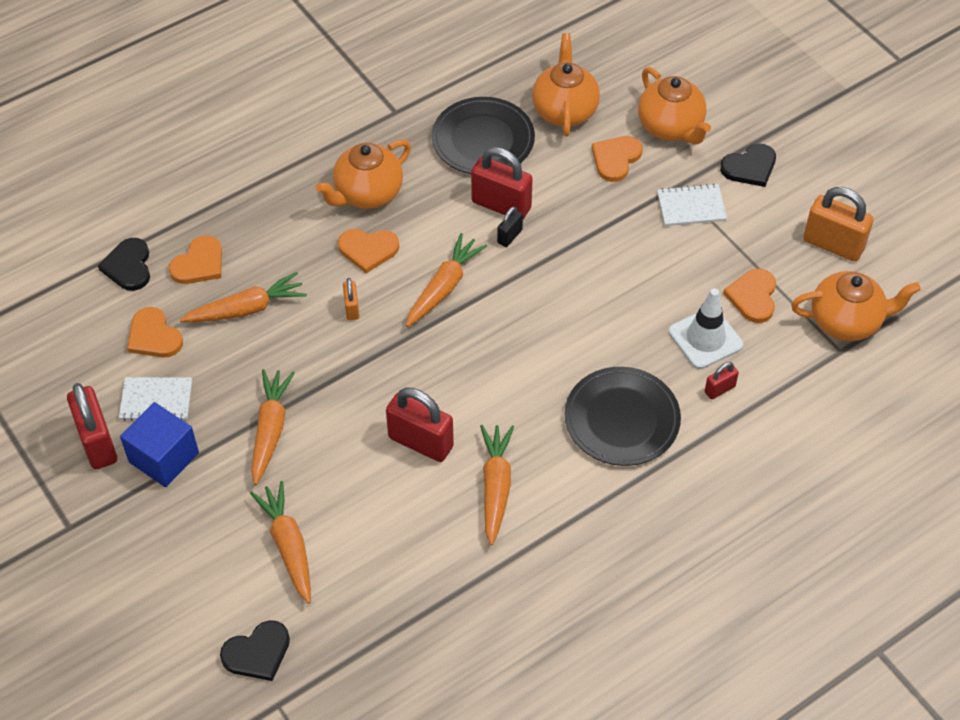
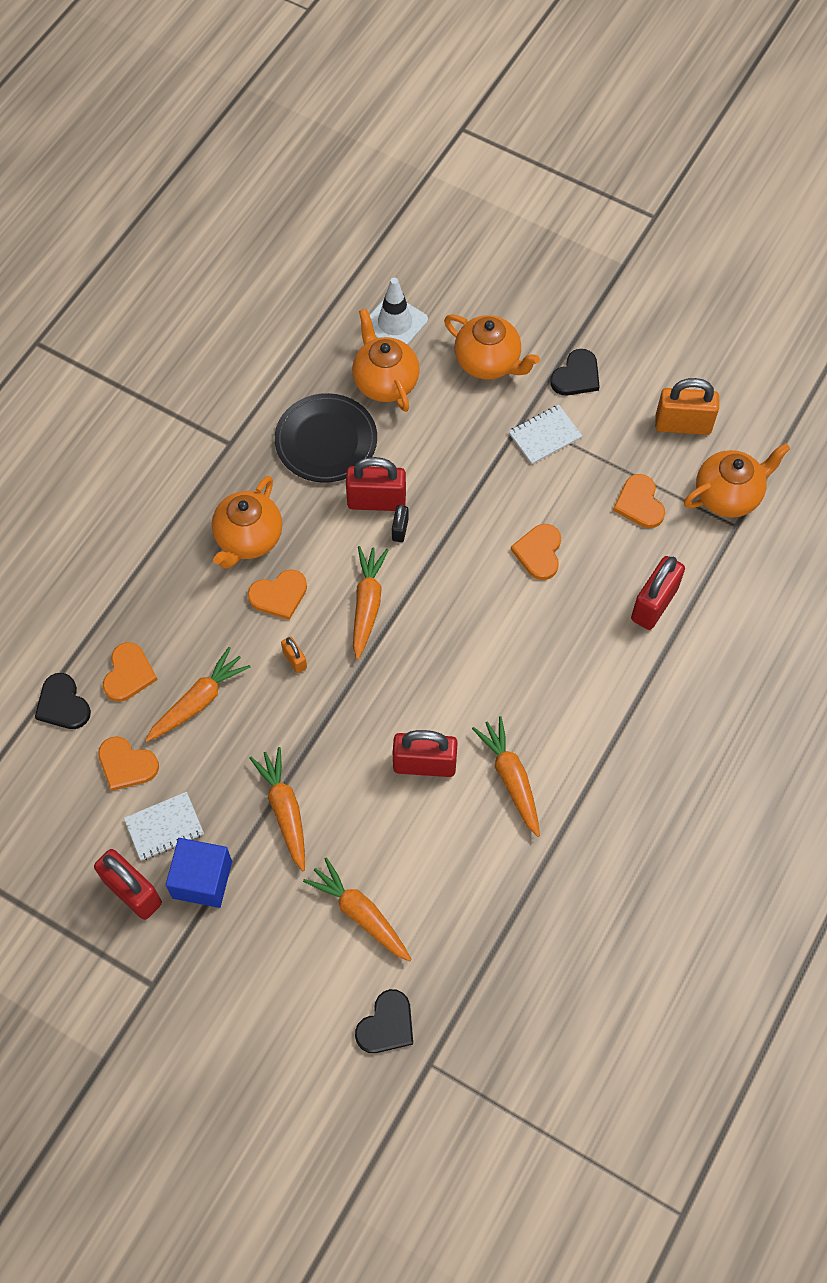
camera: 25 degrees left, 10 degrees up
black plate [565,367,681,466] -> none
orange heart [592,136,643,182] -> orange heart moved to [511,524,561,580]
white traffic cone [669,288,743,369] -> white traffic cone moved to [370,278,428,345]
red padlock [705,362,739,399] -> red padlock [631,556,685,630], size x2.00

